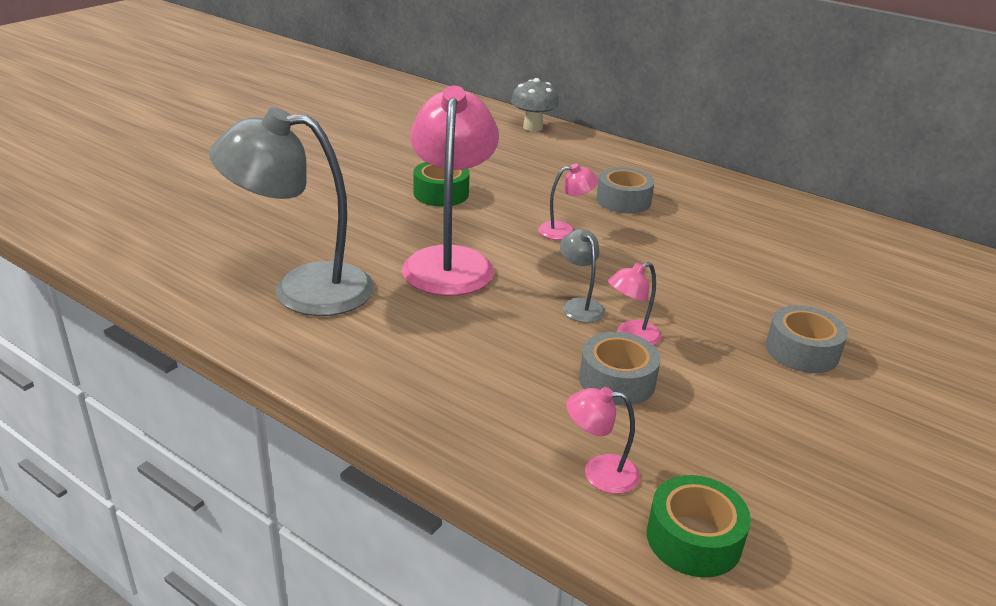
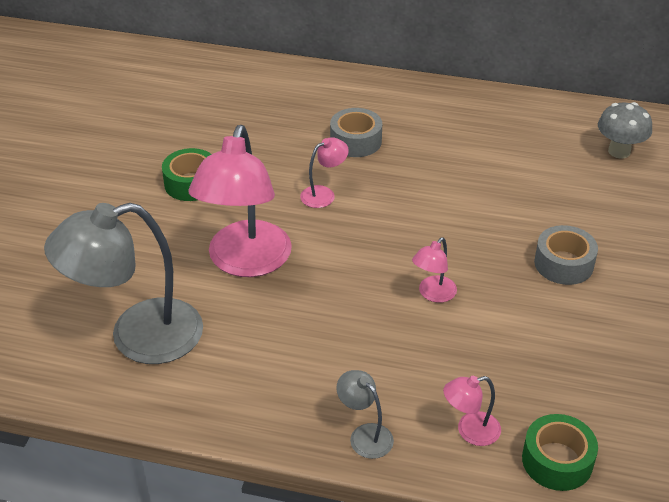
camera: 20 degrees left, 10 degrees up
pink lamp [402,86,499,296] -> pink lamp turned 150 degrees counterclockwise [188,125,292,277]
grey mushroom [511,78,559,132] -> grey mushroom moved to [598,102,652,159]
grey lamp [560,229,605,323] -> grey lamp moved to [336,370,394,459]
grey tape [579,332,660,406] -> none

